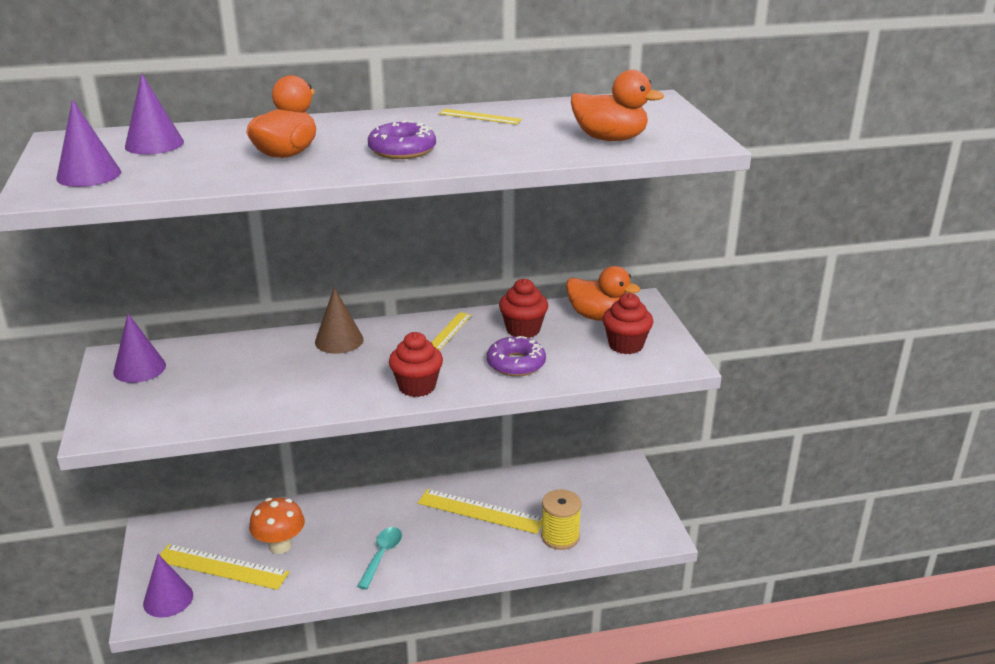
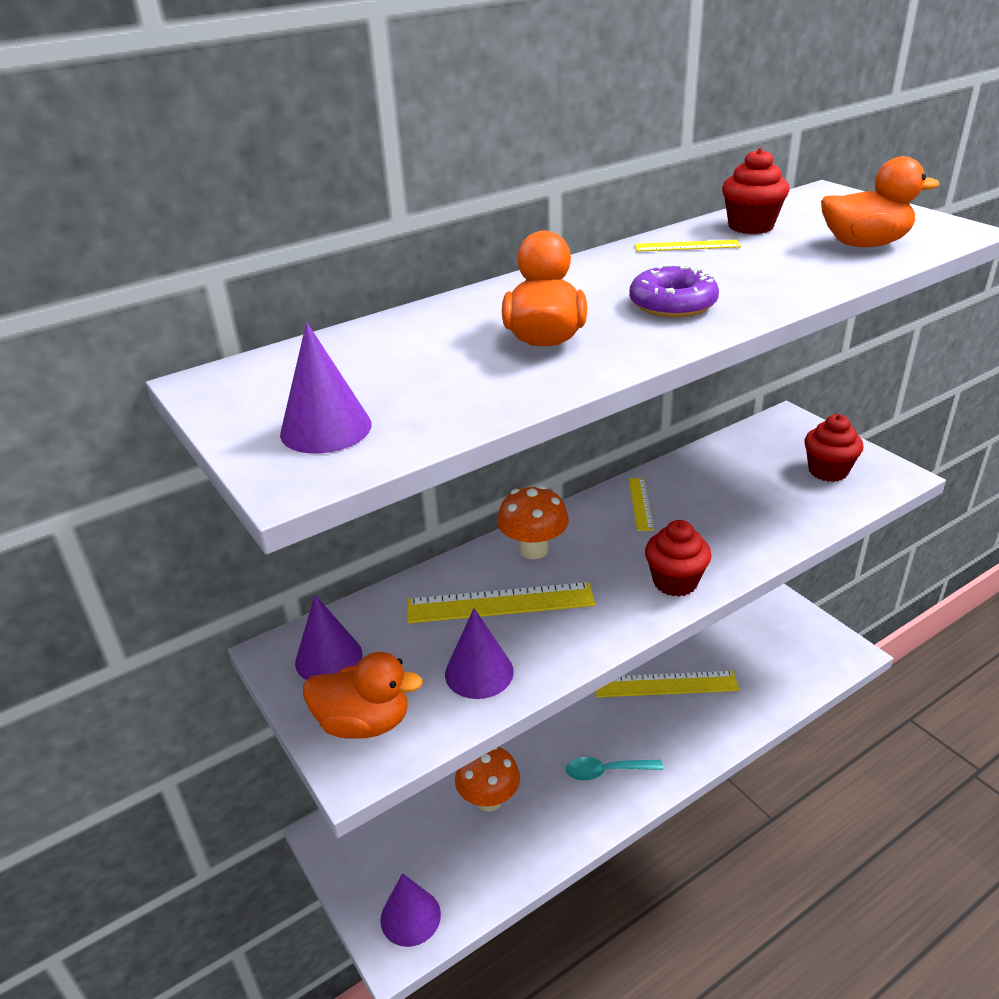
camera: 20 degrees left, 5 degrees up
purple cone [125,73,184,155] -> purple cone moved to [445,608,514,699]
yellow ruler [155,544,289,590] -> yellow ruler moved to [407,582,595,623]
brown cone [315,287,364,354] -> orange mushroom [497,485,569,559]
turquoise spoon [357,527,402,589] -> turquoise spoon turned 90 degrees counterclockwise [566,757,663,781]
purple donut [487,336,546,376] -> none
red cupcake [499,278,548,338] -> red cupcake moved to [722,148,790,234]
yellow spool [541,489,582,550] -> none
orange duck [566,266,640,321] -> orange duck moved to [303,652,423,739]

